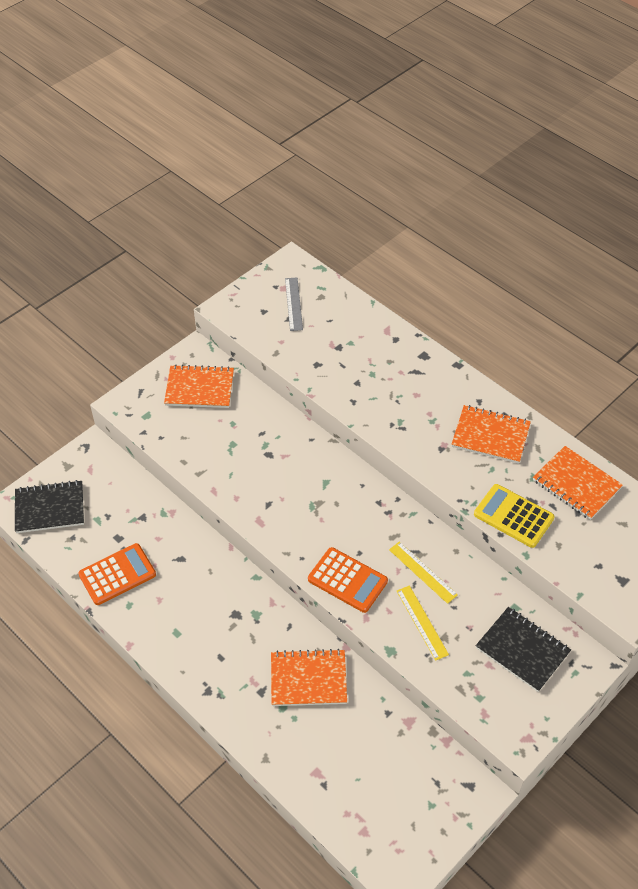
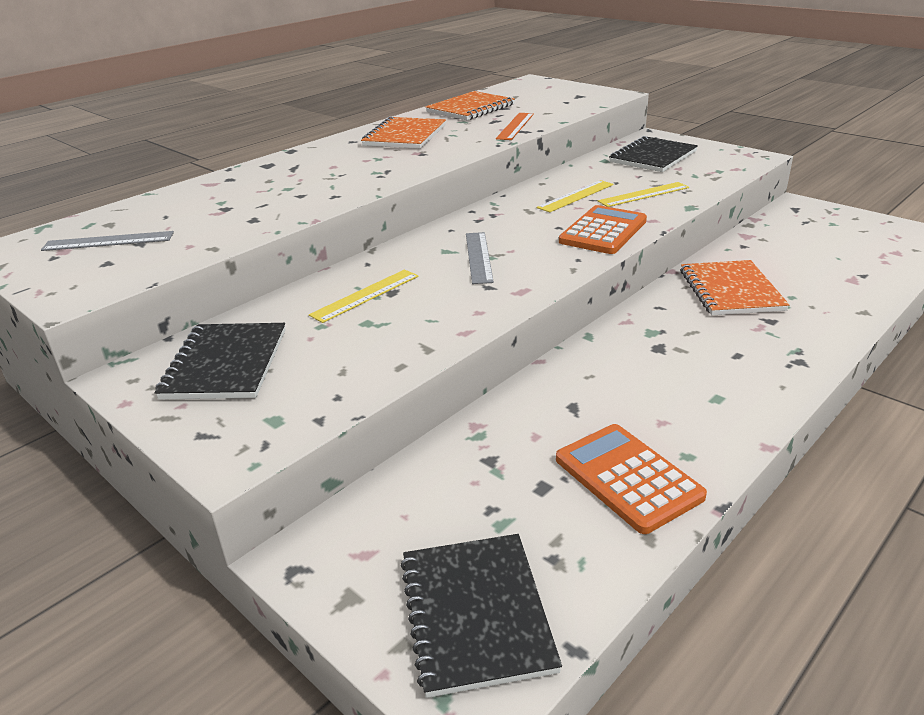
camera: 90 degrees left, 20 degrees down
orange notebook [164,364,234,408] -> black notebook [155,323,286,400]
yellow calculator [474,484,555,548] -> orange ruler [496,113,534,140]
none -> yellow ruler [309,269,419,323]
none -> grey ruler [466,232,494,284]

